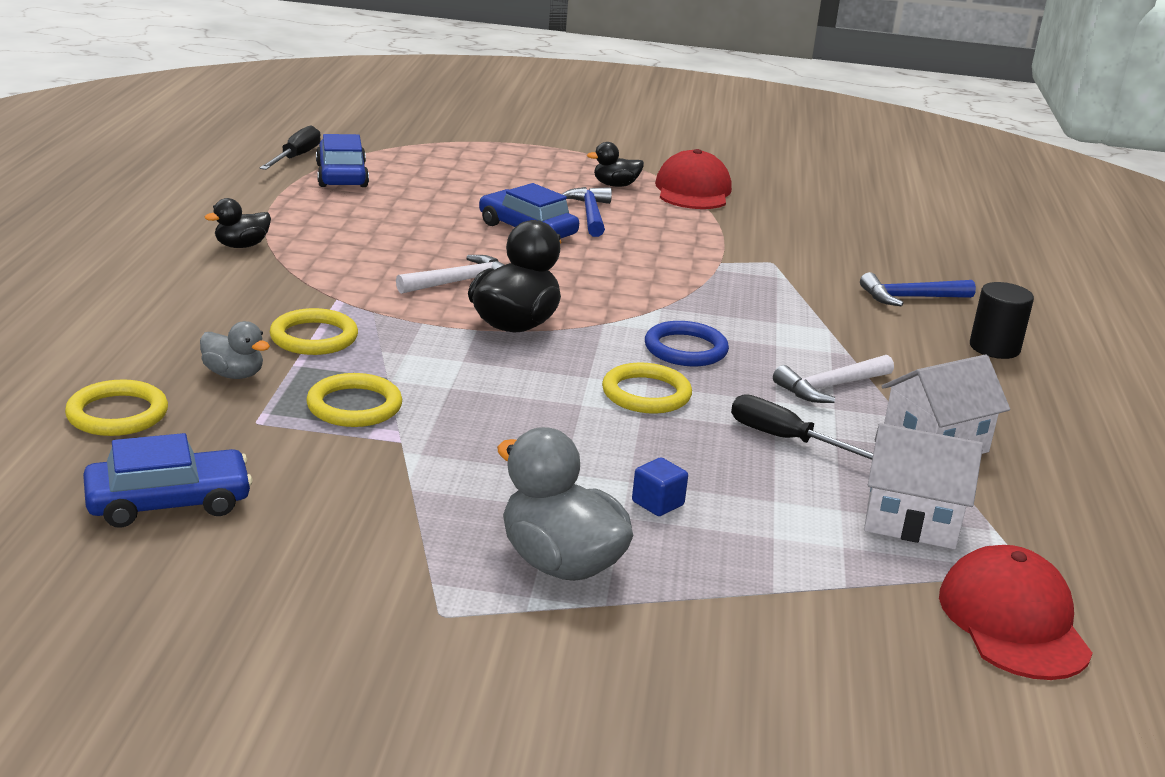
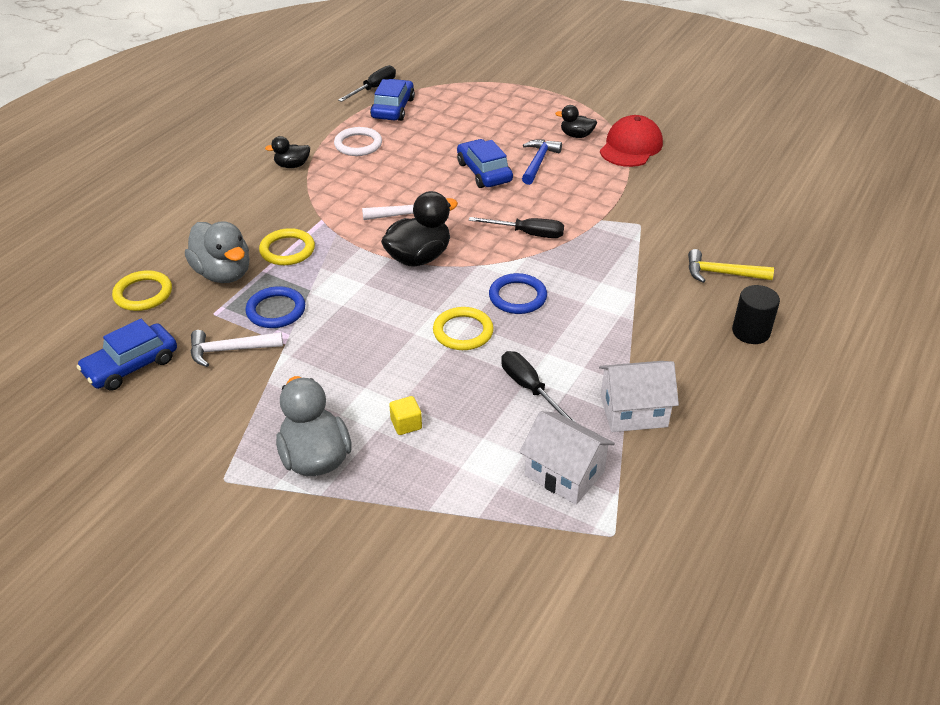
camera: 25 degrees right, 15 degrees up
blue car [83,433,252,528] -> blue car turned 135 degrees clockwise [77,319,177,390]
grey duck [200,321,270,379] -> grey duck [185,221,250,283], size x1.80
yellow ring [306,373,402,427] -> blue ring [245,286,305,328]
blue cube [632,457,688,516] -> yellow cube [389,396,422,435]
white hammer [773,355,894,403] -> white hammer moved to [191,330,283,367]
blue hammer [860,272,976,306] -> yellow hammer [688,249,774,283]
red cap [939,545,1093,680] -> none
none -> white ring [334,127,382,156]
none -> black screwdriver [469,217,564,238]

